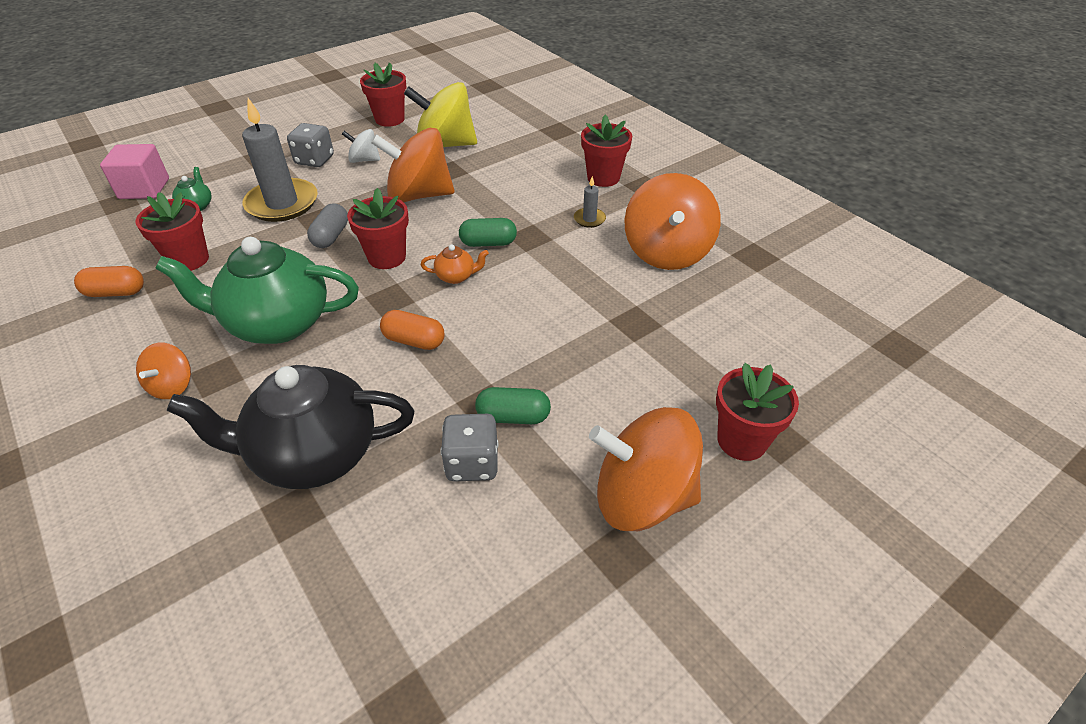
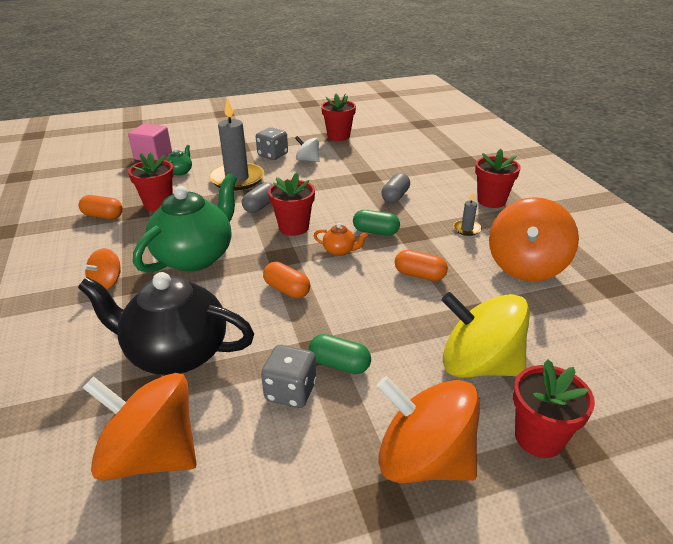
camera: 20 degrees right, 10 degrees down
green teapot [155,237,359,344] -> green teapot turned 105 degrees clockwise [133,174,237,273]
orange spinning top [371,128,454,202] -> orange spinning top moved to [83,373,196,481]
yellow spinning top [404,82,477,147] -> yellow spinning top moved to [441,292,530,378]
none -> grey capsule [381,173,410,203]
none -> orange capsule [395,250,448,281]

